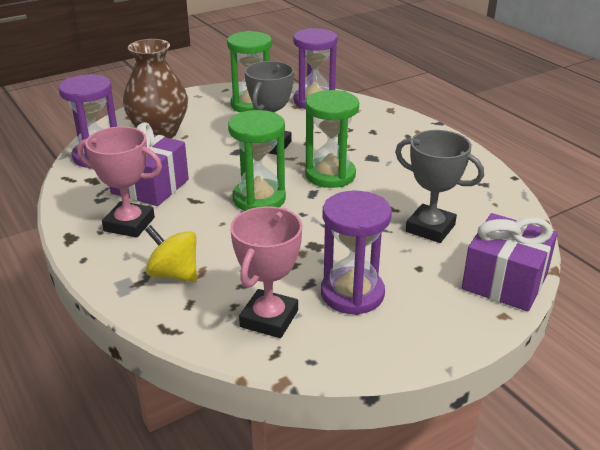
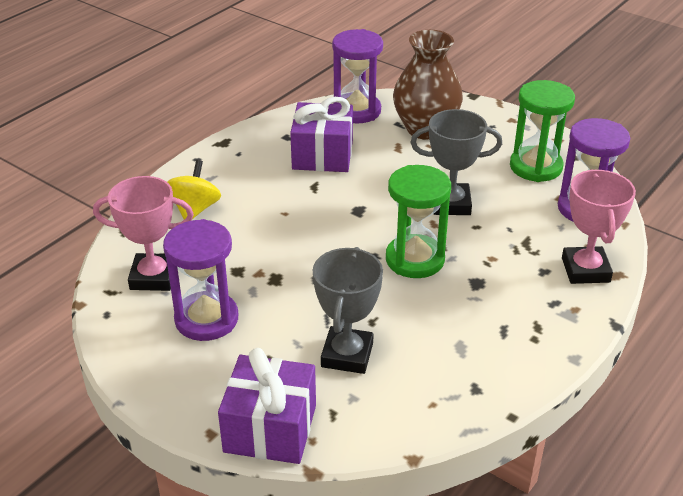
camera: 70 degrees right, 5 degrees up
pink trophy [77,127,162,238] -> pink trophy moved to [562,169,636,284]
green hourglass [228,110,286,211] -> none

